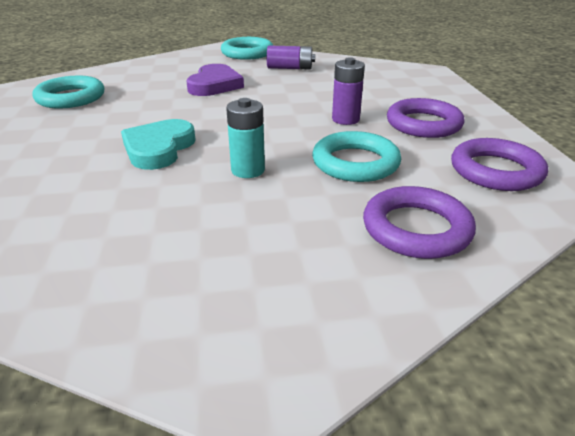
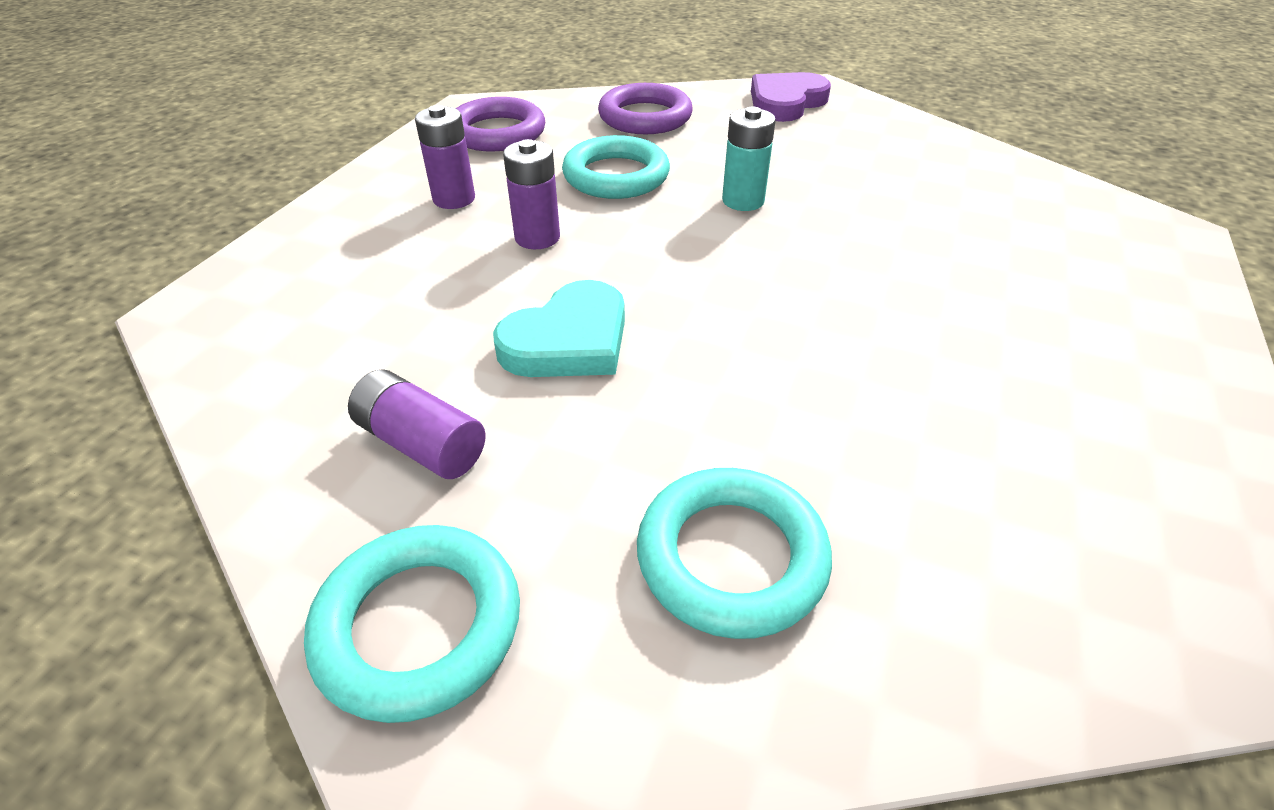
camera: 150 degrees left, 10 degrees up
turquoise ring [32,76,104,109] -> turquoise ring moved to [637,468,832,639]
turquoise heart [121,119,196,170] -> turquoise heart moved to [493,280,625,377]
purple heart [186,64,244,96] -> purple heart moved to [751,72,831,122]
purple ring [387,98,464,138] -> purple battery [415,105,475,209]

